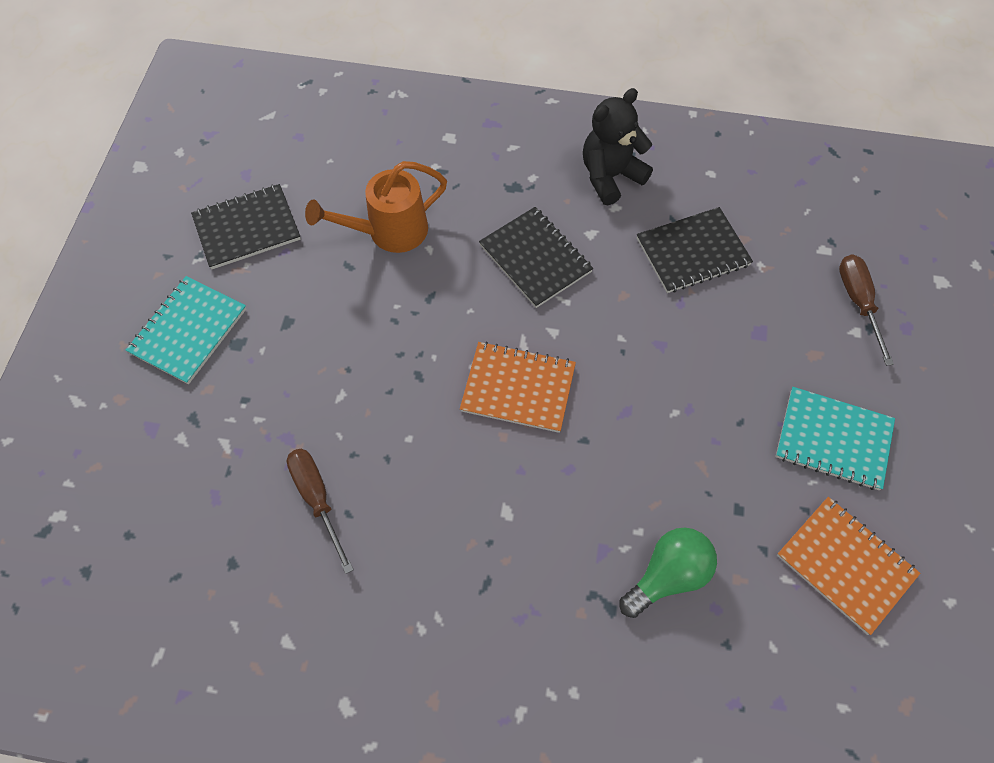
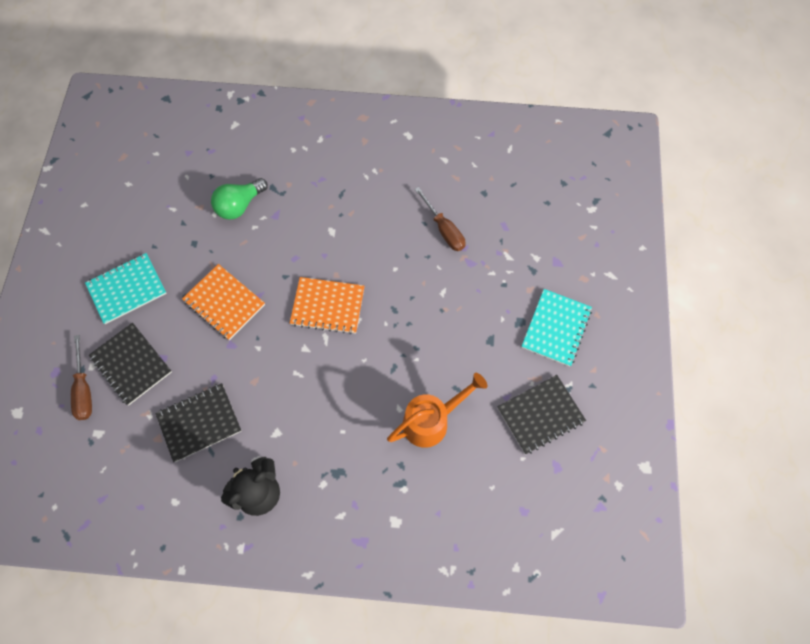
camera: 175 degrees right, 5 degrees up
black notebook [479,207,593,308] -> black notebook moved to [89,323,172,406]
turquoise notebook [776,387,895,490] -> turquoise notebook turned 45 degrees counterclockwise [85,253,167,324]
orange notebook [777,497,920,635] -> orange notebook moved to [182,264,265,340]

